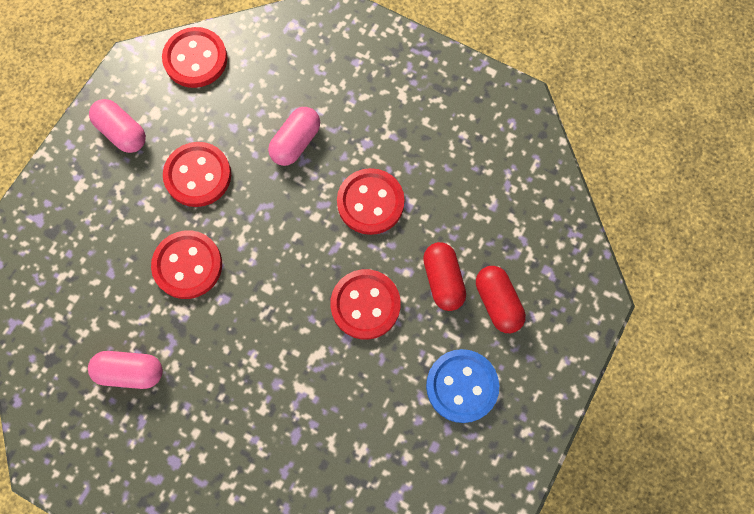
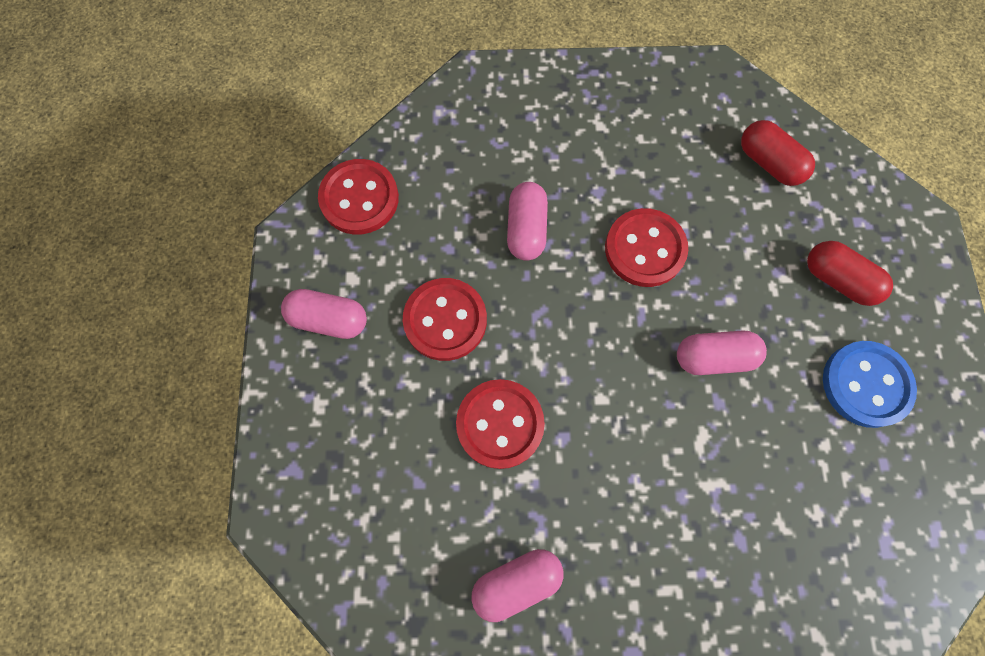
camera: 30 degrees left, 0 degrees up
red button [330,269,401,340] -> pink capsule [677,330,767,375]
red capsule [423,242,466,311] -> red capsule moved to [741,120,815,186]

